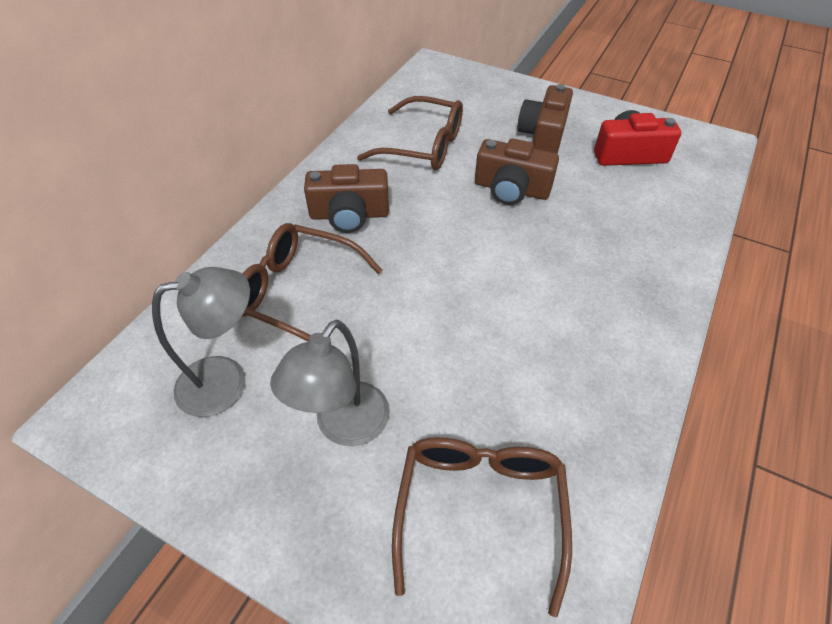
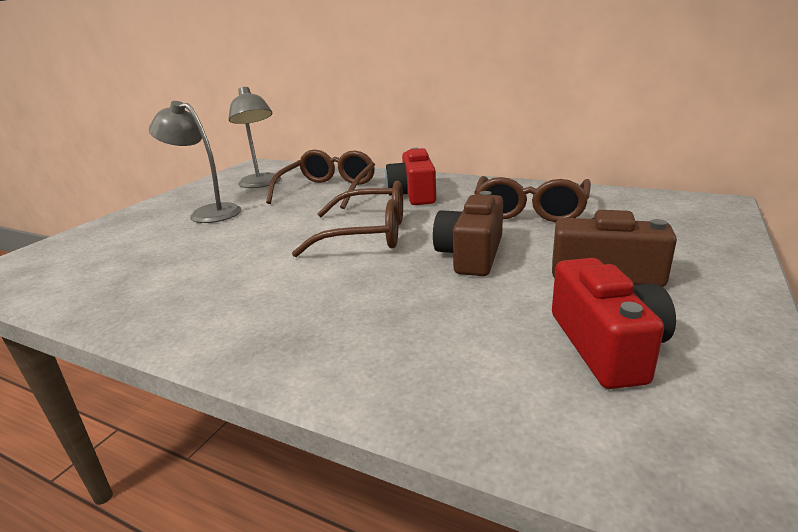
camera: 90 degrees right, 25 degrees down
brown camera [304,164,389,233] -> red camera [385,148,436,205]
brown glasses [392,437,572,617] -> brown glasses moved to [292,181,403,257]

